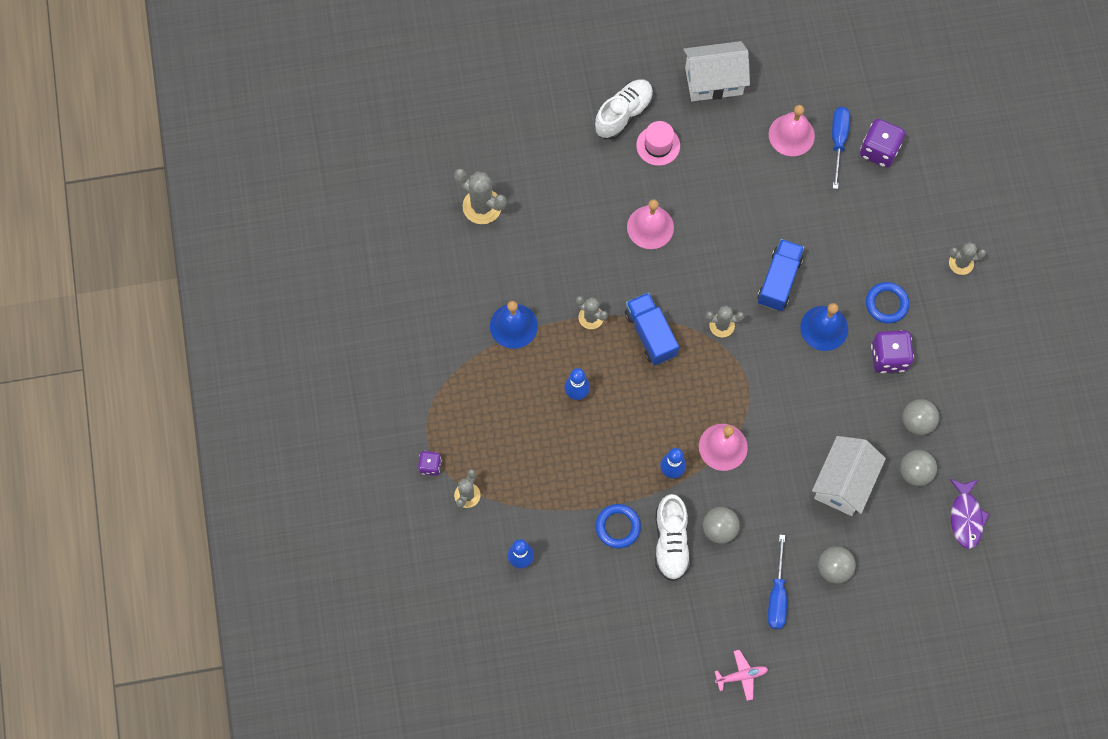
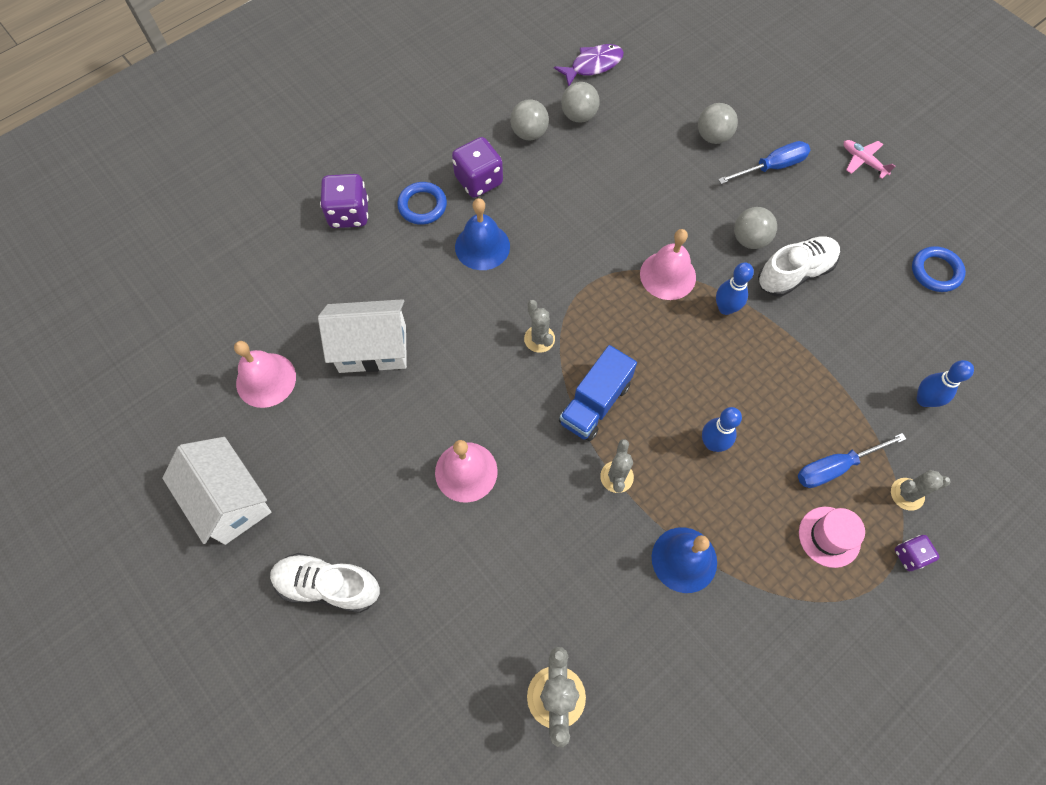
camera: 120 degrees left, 5 degrees down
blue ring [595,504,641,548] -> blue ring moved to [912,246,966,292]
pink hat [636,121,680,166] -> pink hat moved to [799,507,865,568]
blue truck [757,239,804,311] -> none
white house [812,436,886,516] -> white house moved to [318,299,407,373]
blue screwdriver [832,107,850,189] -> blue screwdriver moved to [798,433,906,488]
purple dice [860,119,905,168] -> purple dice moved to [320,174,369,228]
grey cactus [949,242,986,275] -> none

